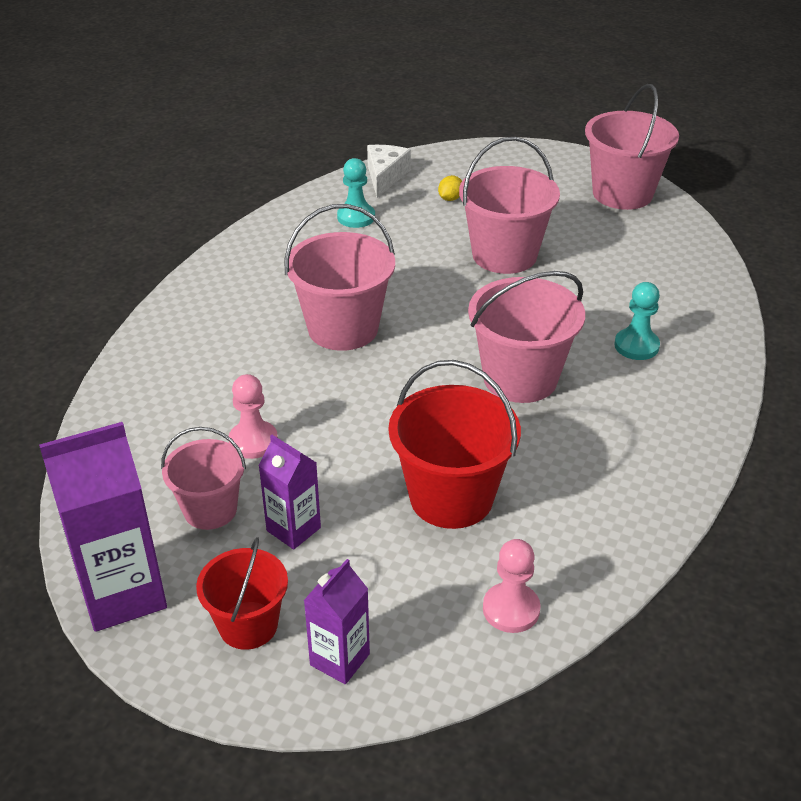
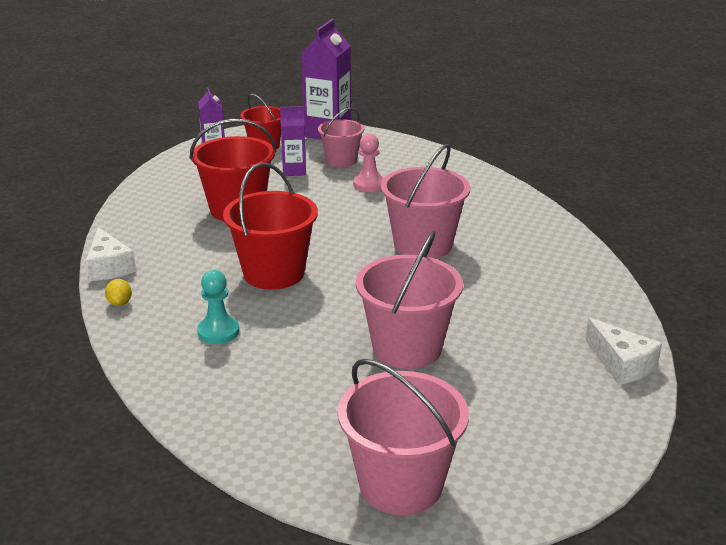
camera: 135 degrees right, 10 degrees down
turquoise pawn [337,158,375,228] -> none
yellow lemon [438,175,462,201] -> yellow lemon moved to [105,279,132,306]
pink bucket [468,271,585,403] -> red bucket [223,163,318,290]
pink pawn [483,539,540,633] -> none
none -> white cheese [86,227,136,281]

